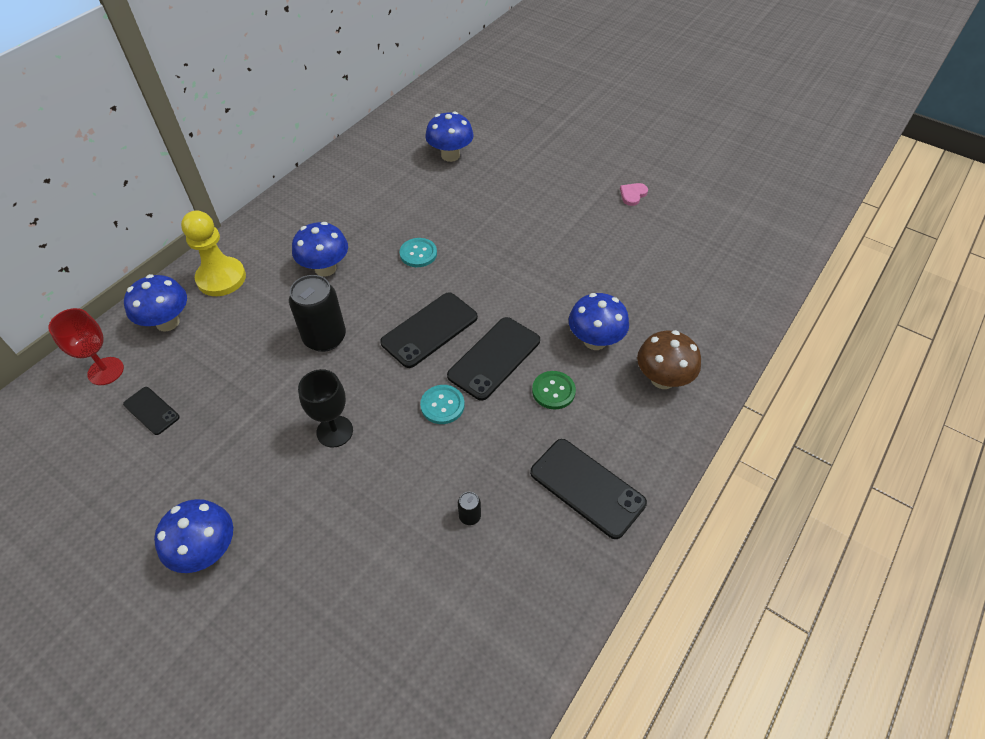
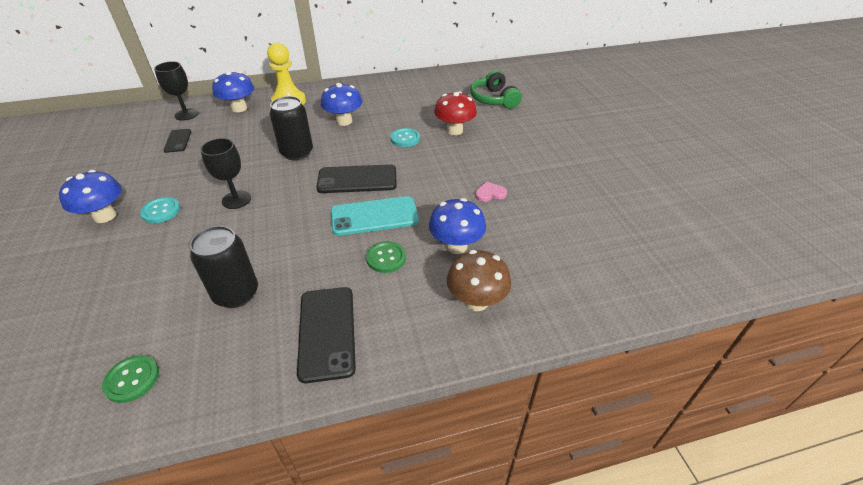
camera: 40 degrees right, 10 degrees down
red goblet [48,308,124,385] -> black goblet [154,61,198,121]
turquoise button [420,385,465,424] -> turquoise button moved to [140,197,180,223]
blue mushroom [425,111,474,162] -> green headphones [470,70,522,109]
black phone [447,317,540,401] -> turquoise phone [330,196,419,236]
black can [458,492,481,525] -> black can [190,226,258,308], size x2.34
pink heart [620,183,648,206] -> pink heart moved to [475,182,507,202]
none -> green button [102,355,159,403]
none -> red mushroom [434,91,477,135]

